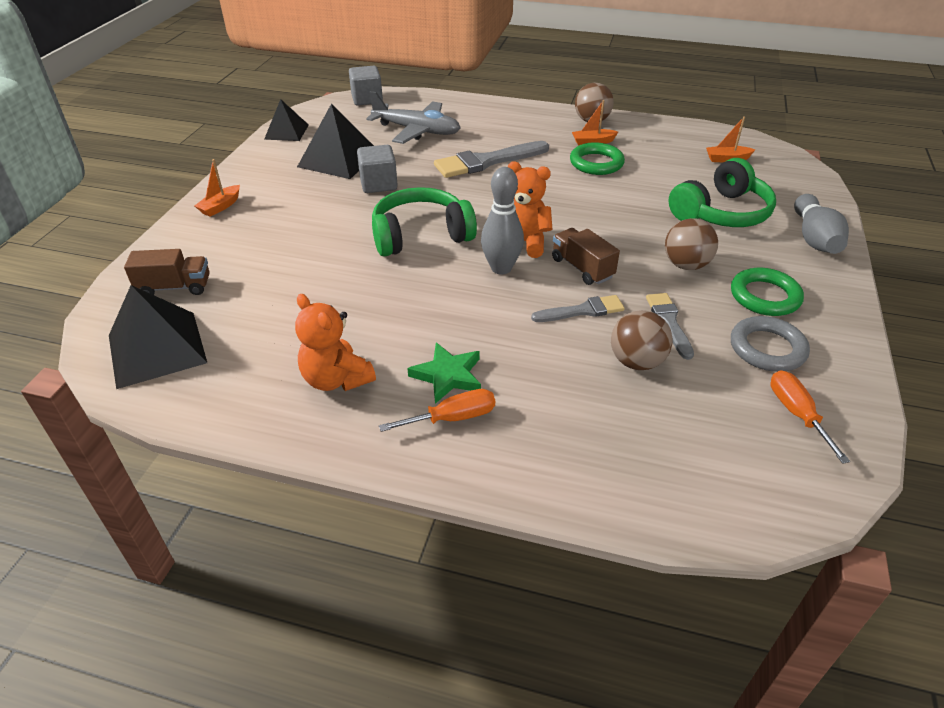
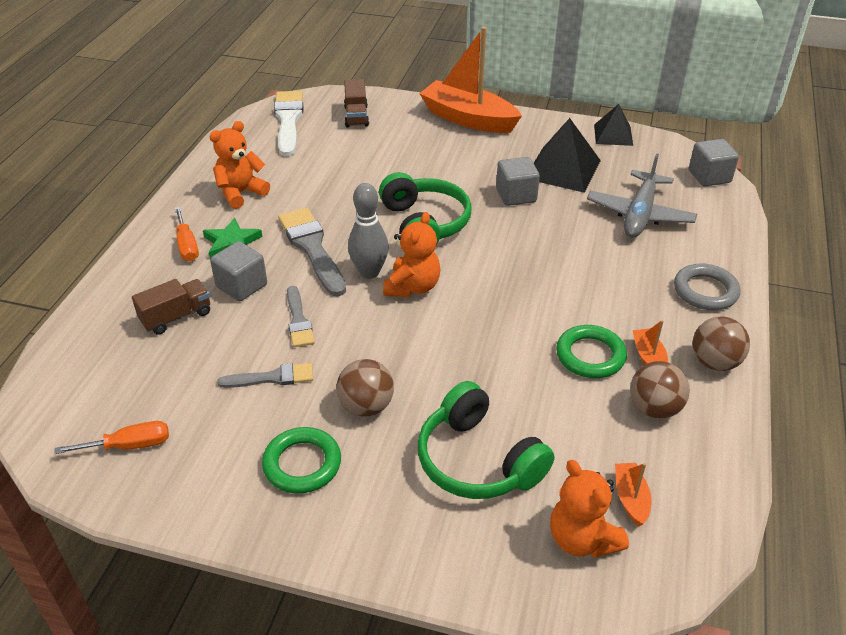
camera: 90 degrees right, 0 degrees up
black pyramid [109,285,207,389] -> white brush [274,91,303,156]
orange boat [195,159,240,217] -> orange boat [419,27,522,133], size x2.36
grey brush [434,141,549,178] -> grey brush moved to [278,208,346,297]
brown truck [552,228,620,285] -> brown truck moved to [132,279,210,335]
brown ball [611,310,673,370] -> brown ball moved to [630,361,690,419]
grey ring [731,316,810,372] -> grey ring moved to [674,263,740,310]
grey bowling pin [794,194,849,254] -> none
none -> grey cube [210,241,267,301]
none -> orange teddy bear [550,460,629,558]

